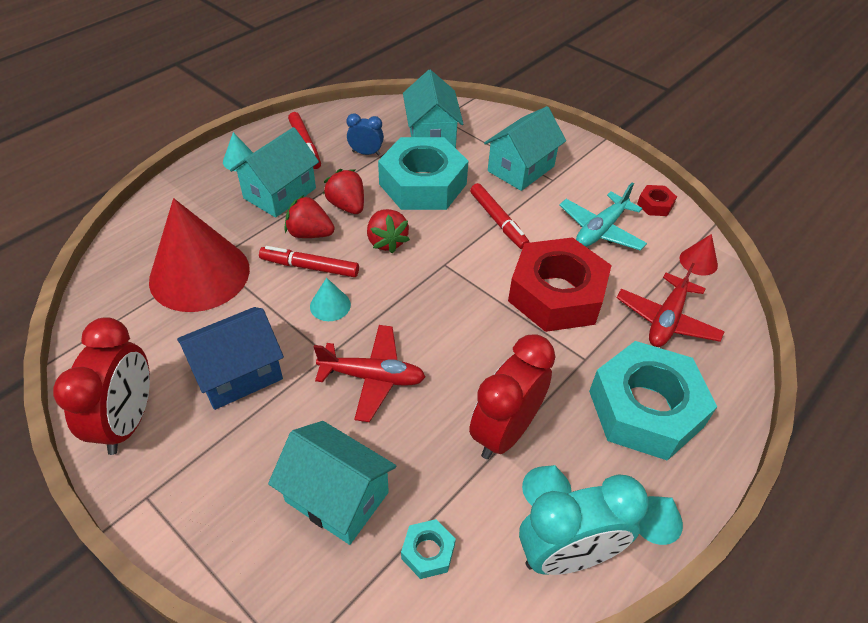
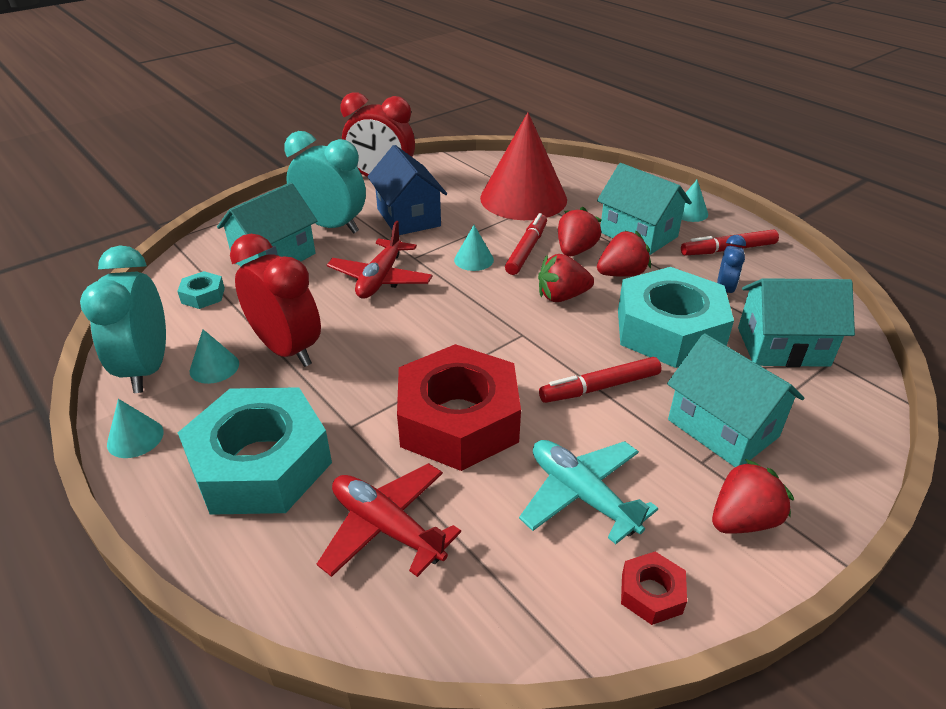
camera: 100 degrees right, 10 degrees down
red cone [679,234,718,276] -> none
none -> turquoise clock [284,131,366,233]
none -> red strawberry [712,459,794,534]

